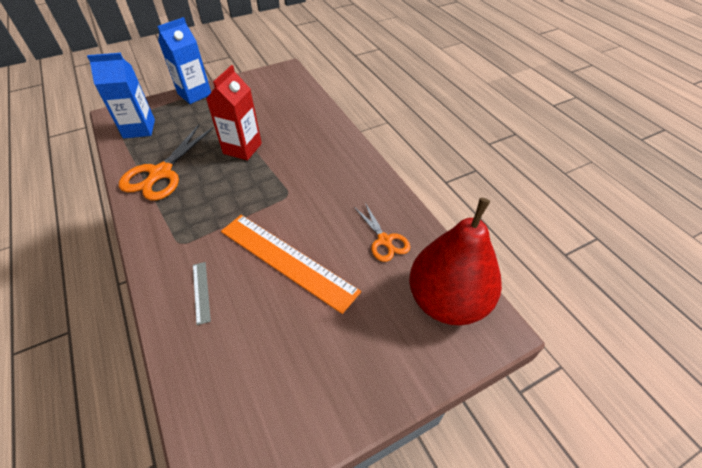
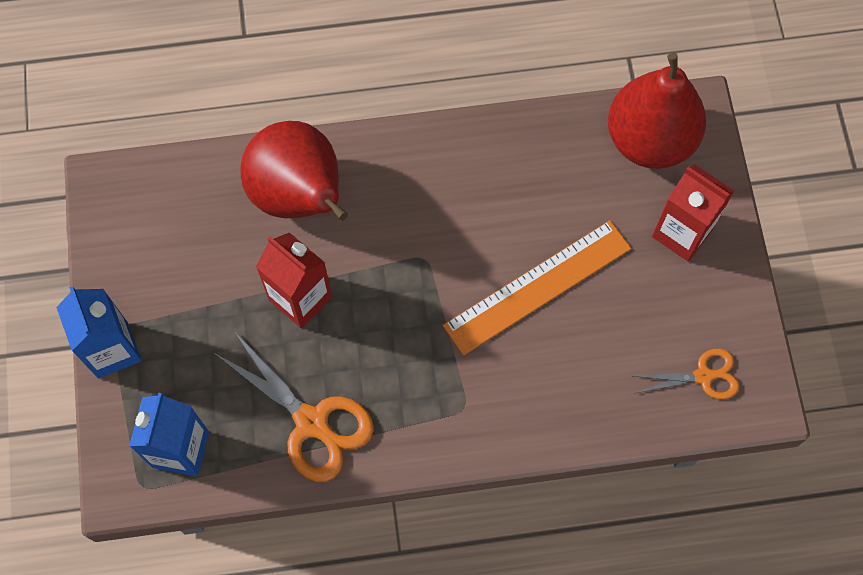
camera: 70 degrees left, 20 degrees up
grey ruler [193,262,211,325] -> none
orange scissors [354,203,410,262] -> orange scissors moved to [633,349,739,399]
none -> red pear [241,121,348,221]
none -> red carton [652,164,734,262]

